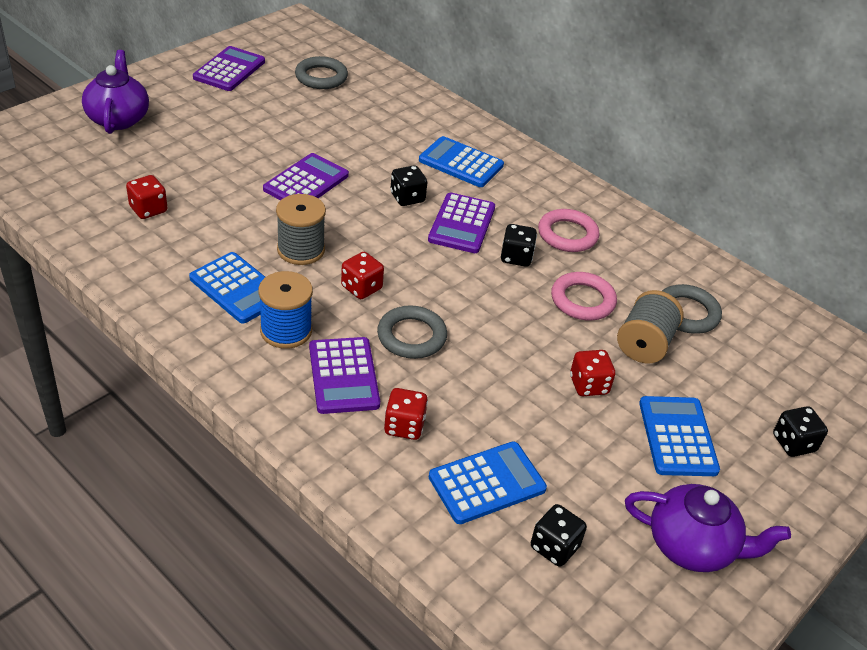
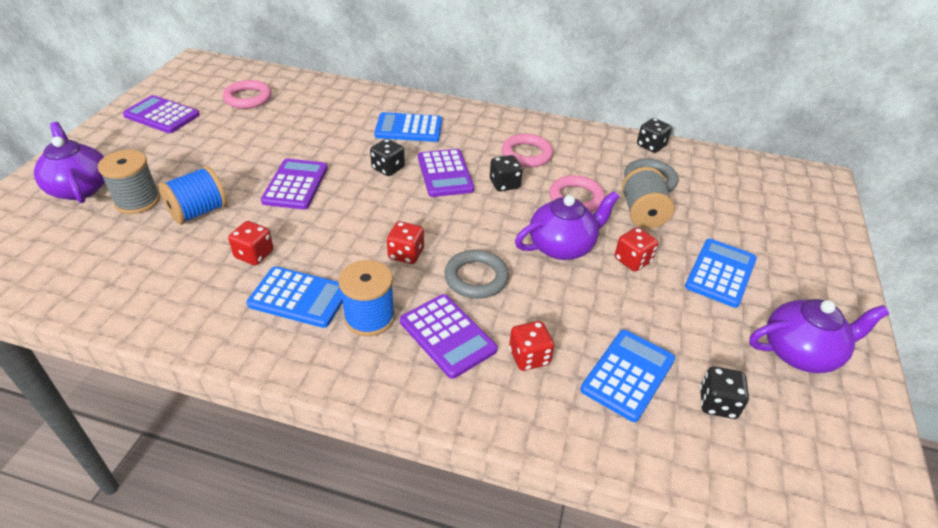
camera: 25 degrees left, 0 degrees up
red dice [126,175,167,219] -> red dice moved to [228,221,274,265]
purple calculator [193,46,265,91] -> purple calculator turned 60 degrees counterclockwise [123,95,200,133]
grey spool [276,194,326,265] -> grey spool moved to [98,150,160,214]
grey ring [295,56,348,89] -> pink ring [223,80,272,109]
blue calculator [639,396,720,476] -> blue calculator turned 60 degrees clockwise [685,239,757,308]
black dice [773,406,828,457] -> black dice moved to [637,118,672,153]
none -> blue spool [159,166,227,225]
none -> purple teapot [515,191,619,260]

